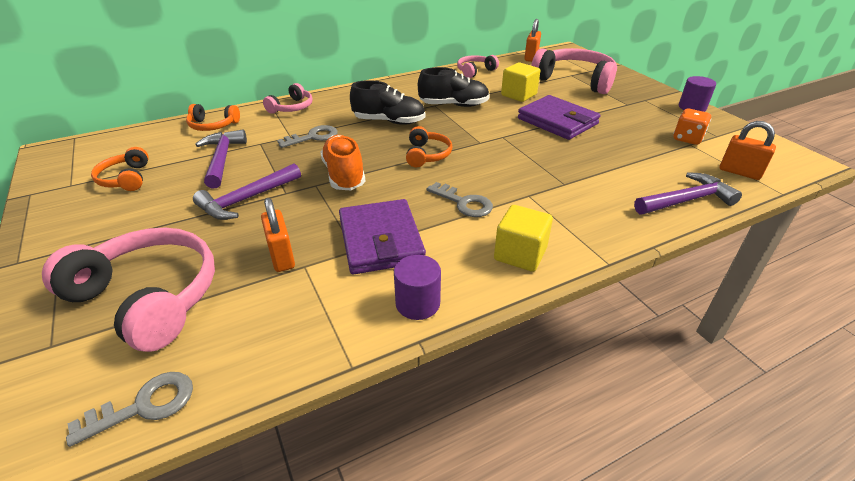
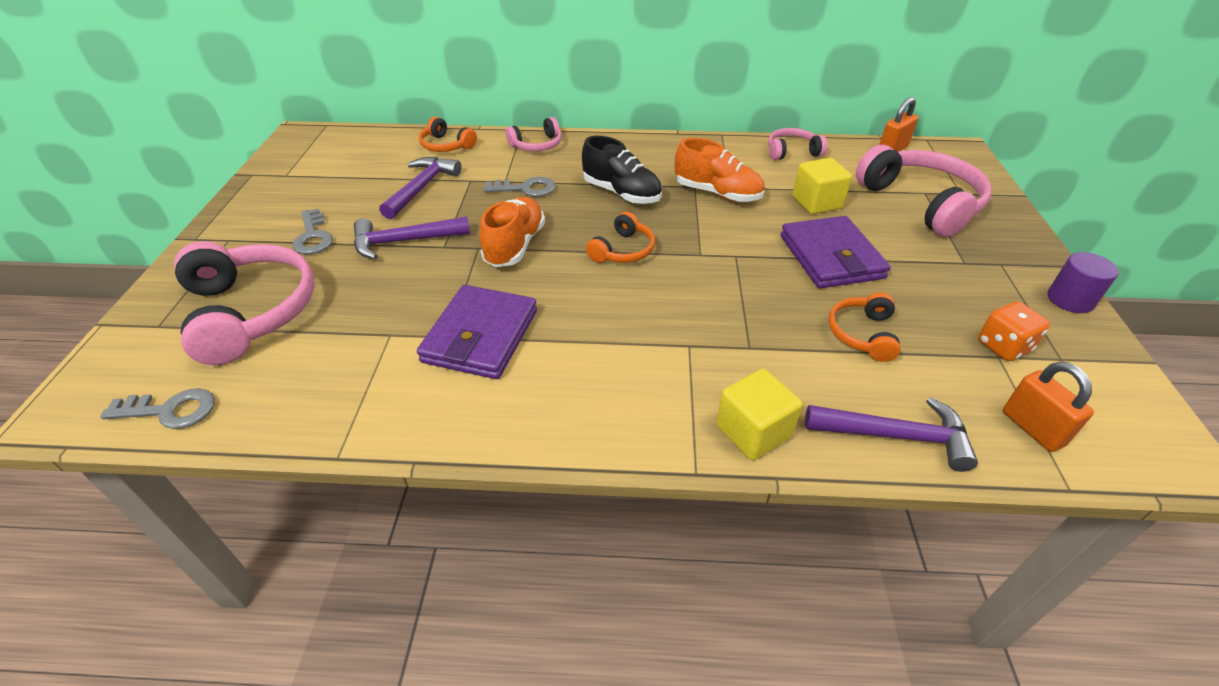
camera: 30 degrees right, 5 degrees up
orange headphones [91,147,149,191] -> orange headphones moved to [828,292,901,362]
orange padlock [261,198,295,272] -> none
purple cylinder [394,255,441,320] -> none
black shoe [418,67,490,107] -> orange shoe [675,138,764,202]
grey key [426,182,493,217] -> grey key moved to [293,209,333,255]
yellow cube [494,205,553,272] -> yellow cube moved to [716,369,803,460]

